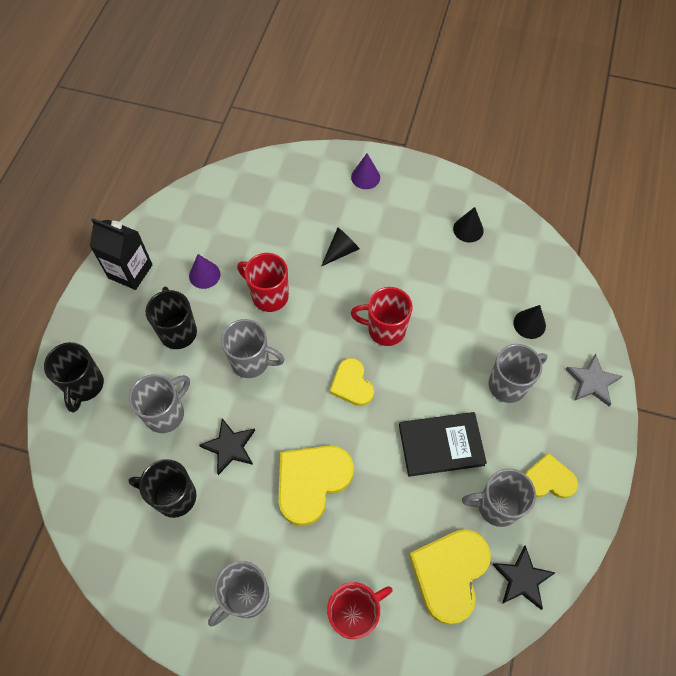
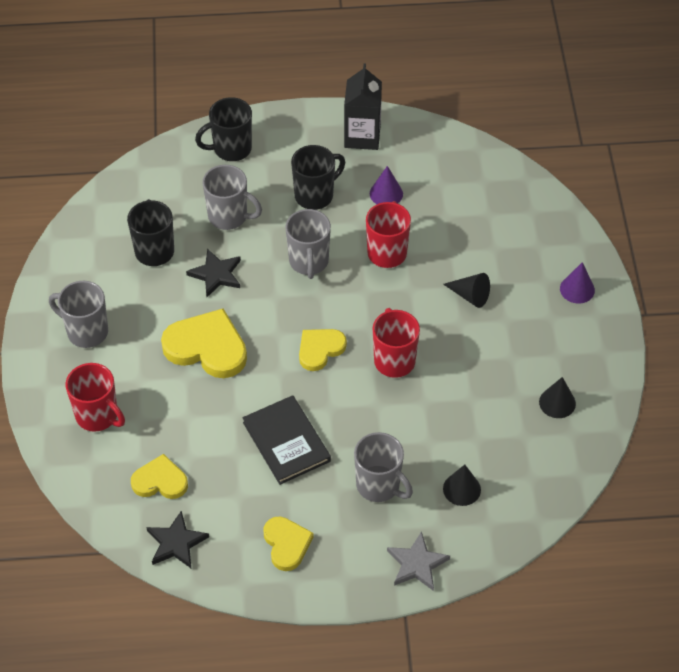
camera: 70 degrees right, 10 degrees down
yellow heart [409,529,491,625] -> yellow heart [131,454,188,499], size x0.61
grey mug [462,468,536,527] -> none

